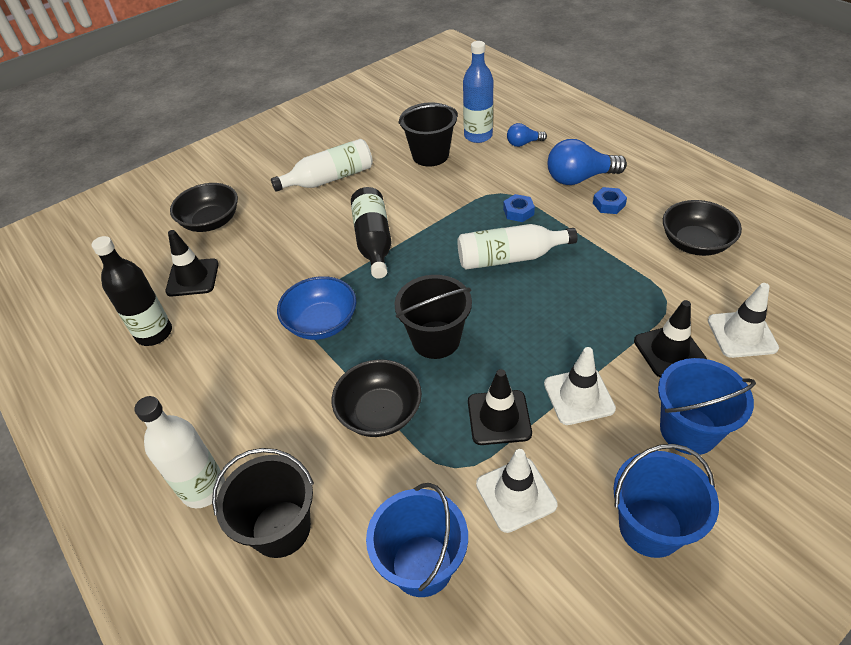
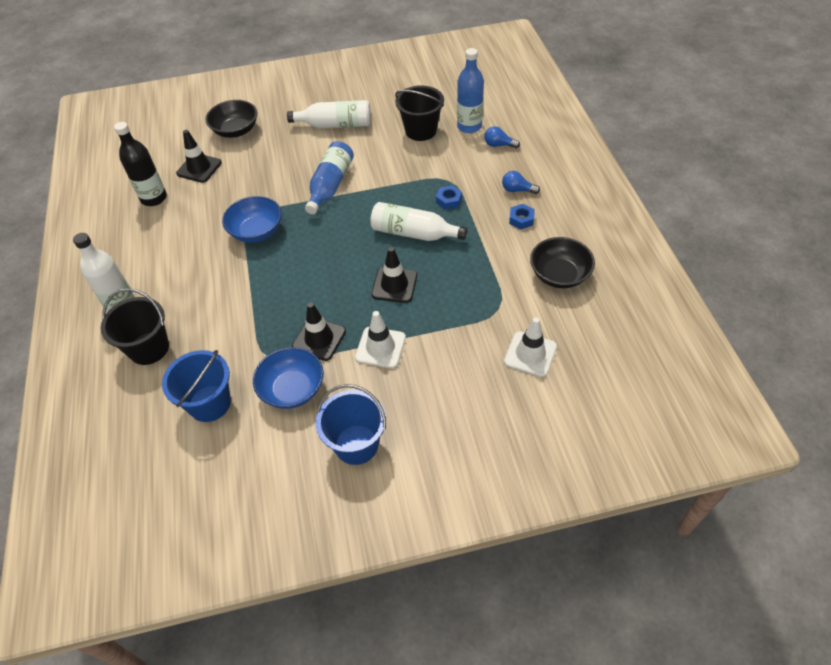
camera: 25 degrees right, 5 degrees up
black bowl [332,359,422,437] -> none
black bottle [351,187,391,279] -> blue bottle [305,141,354,214]
black bucket [394,275,472,359] -> none
white traffic cone [476,449,558,533] -> blue bowl [253,347,324,409]
blue light bulb [548,139,627,185] -> blue light bulb [502,171,540,194], size x0.54
black traffic cone [634,300,707,377] -> black traffic cone moved to [371,247,417,303]
blue bucket [658,358,756,455] -> none

